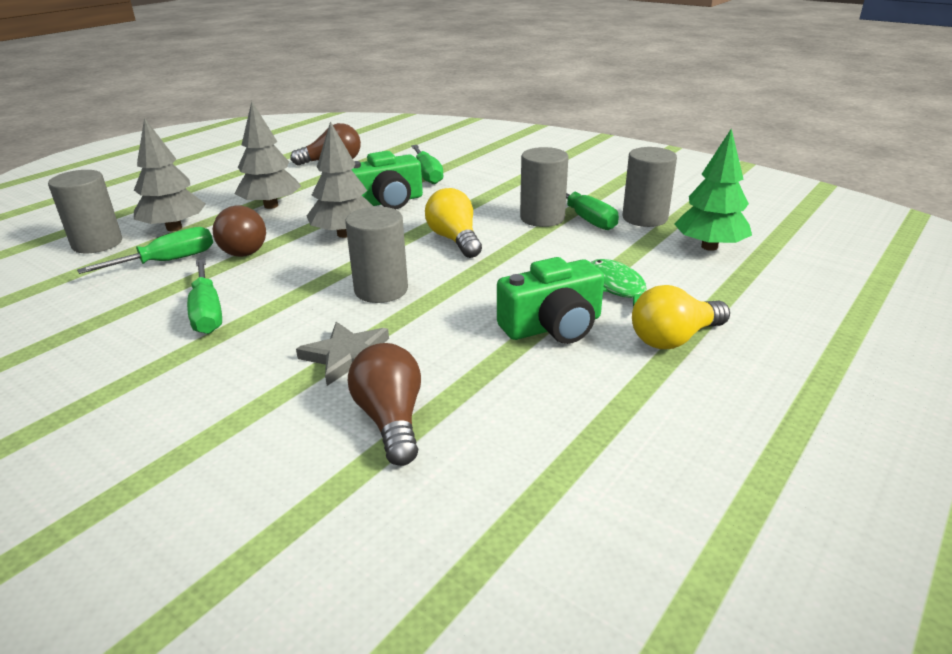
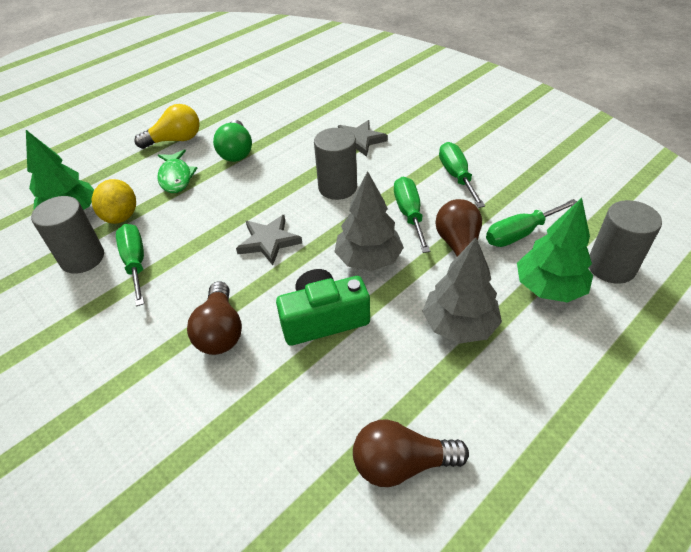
camera: 170 degrees left, 15 degrees up
grey tree [134,118,206,231] -> green tree [517,198,593,303]
brown light bulb [348,343,421,466] -> brown light bulb moved to [187,281,242,355]
green screwdriver [411,145,443,184] -> green screwdriver moved to [394,177,430,253]
yellow light bulb [425,188,482,258] -> grey star [236,215,302,265]
green camera [497,257,604,344] -> green light bulb [213,120,252,162]
grey cylinder [520,147,568,227] -> none
none -> yellow lemon [92,179,136,224]

